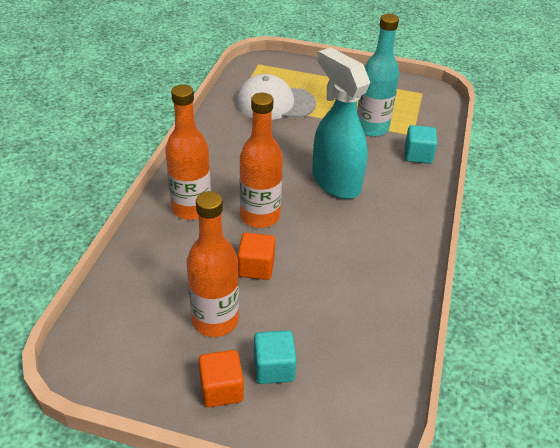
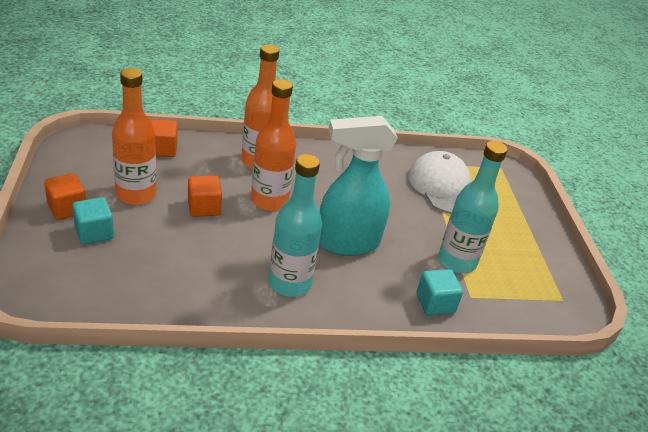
camera: 65 degrees right, 5 degrees down
turquoise spray bottle [312,47,370,199] -> turquoise spray bottle turned 135 degrees counterclockwise [319,116,398,256]
none -> orange cube [150,119,178,157]
none -> turquoise bottle [269,154,322,297]

